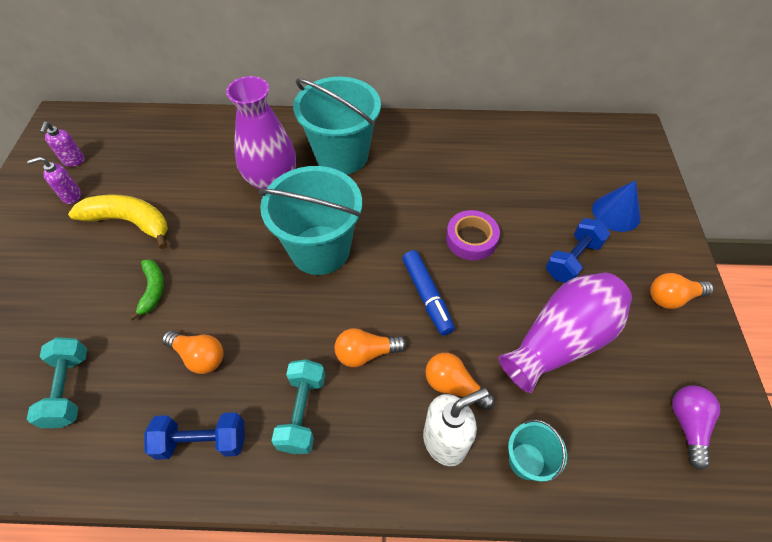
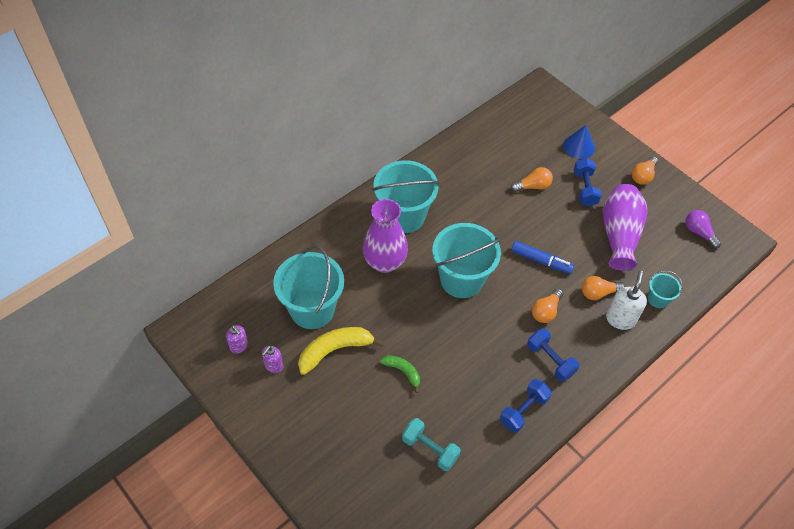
camera: 45 degrees left, 0 degrees up
orange light bulb [162,331,224,374] -> orange light bulb moved to [511,167,553,192]
turquoise dumbbell [272,359,325,454] -> blue dumbbell [527,328,579,382]
purple tape [446,210,500,260] -> none
none -> turquoise bucket [273,245,344,329]

